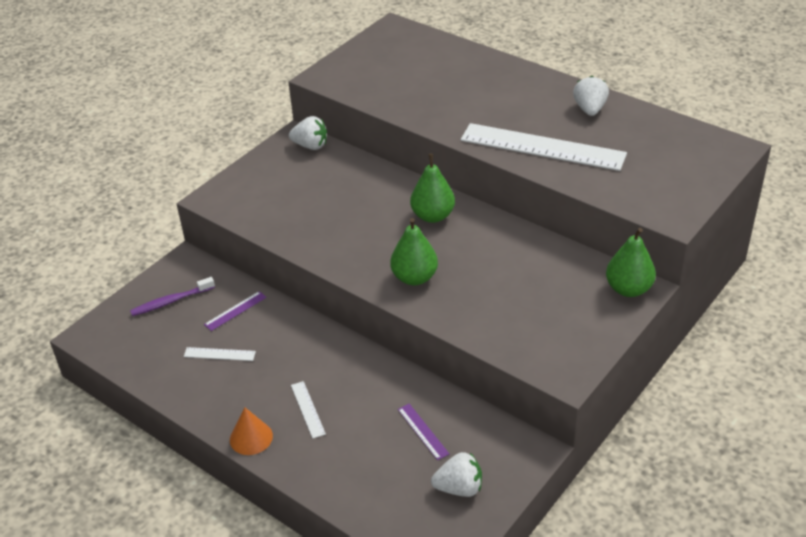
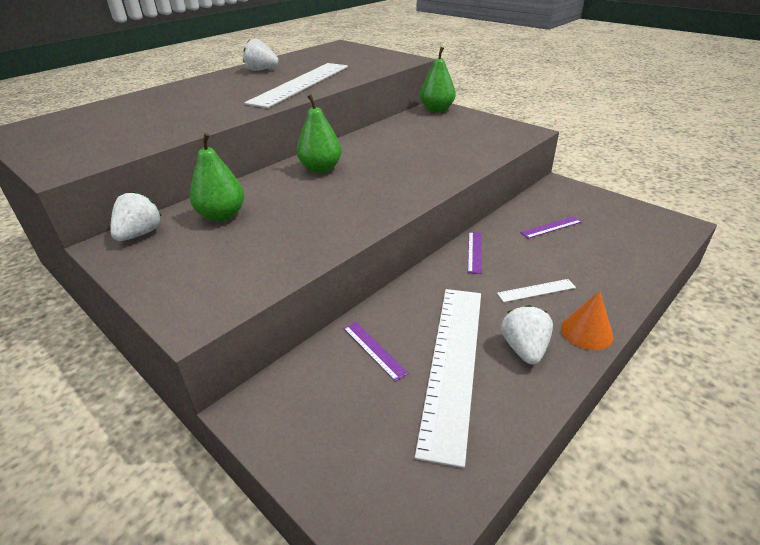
camera: 85 degrees left, 5 degrees down
purple toothbrush [130,277,215,316] -> none
white ruler [184,347,256,361] -> white ruler [415,289,481,468], size x2.42
green pear [390,218,438,285] -> green pear moved to [190,133,244,222]
white strawberry [431,452,482,497] -> white strawberry moved to [501,305,553,364]
none -> purple ruler [468,232,482,274]

